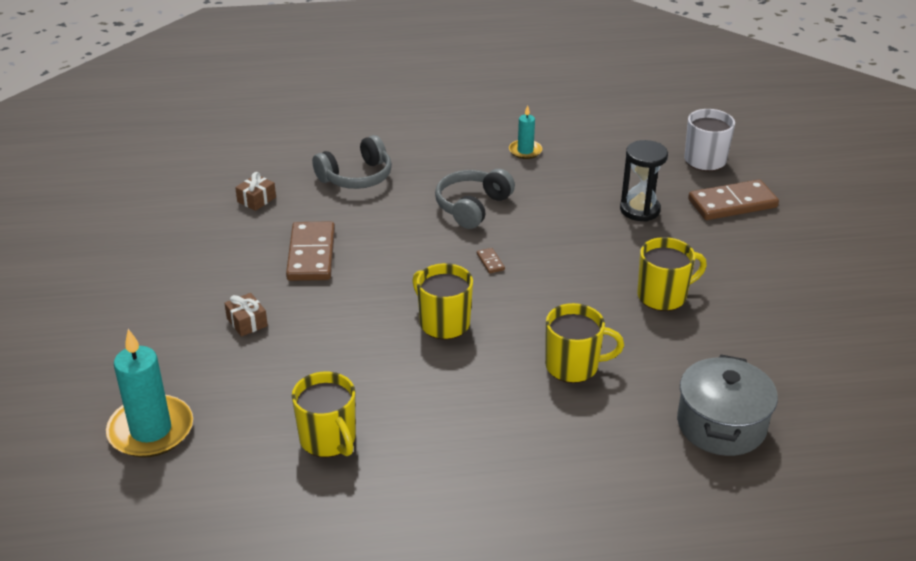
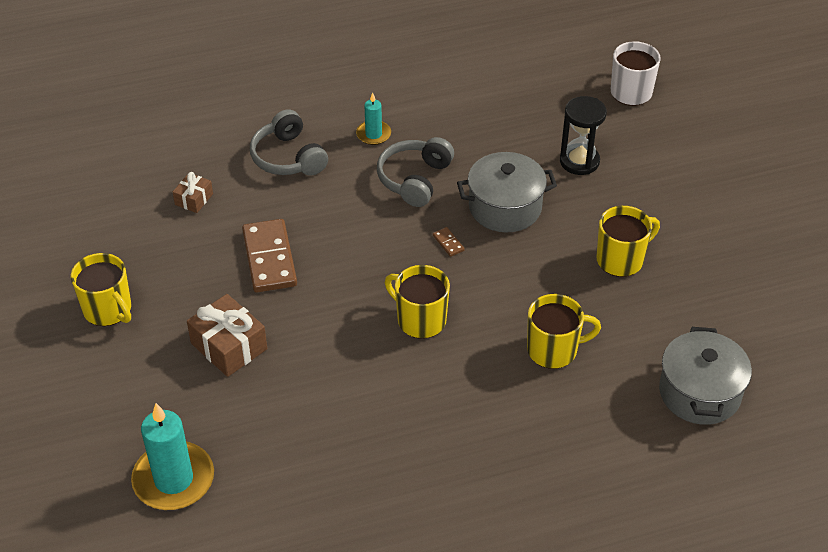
camera: 10 degrees left, 10 degrees up
brown gift [224,293,268,337] -> brown gift [187,294,267,377], size x1.77
yellow mug [292,372,356,457] -> yellow mug moved to [71,253,131,326]
grey headphones [312,135,392,189] -> grey headphones turned 105 degrees clockwise [250,109,328,176]
turquoise candle [509,105,542,159] -> turquoise candle moved to [356,92,391,145]
brown domino [688,179,779,220] -> none
none -> grey pot [457,152,557,232]

